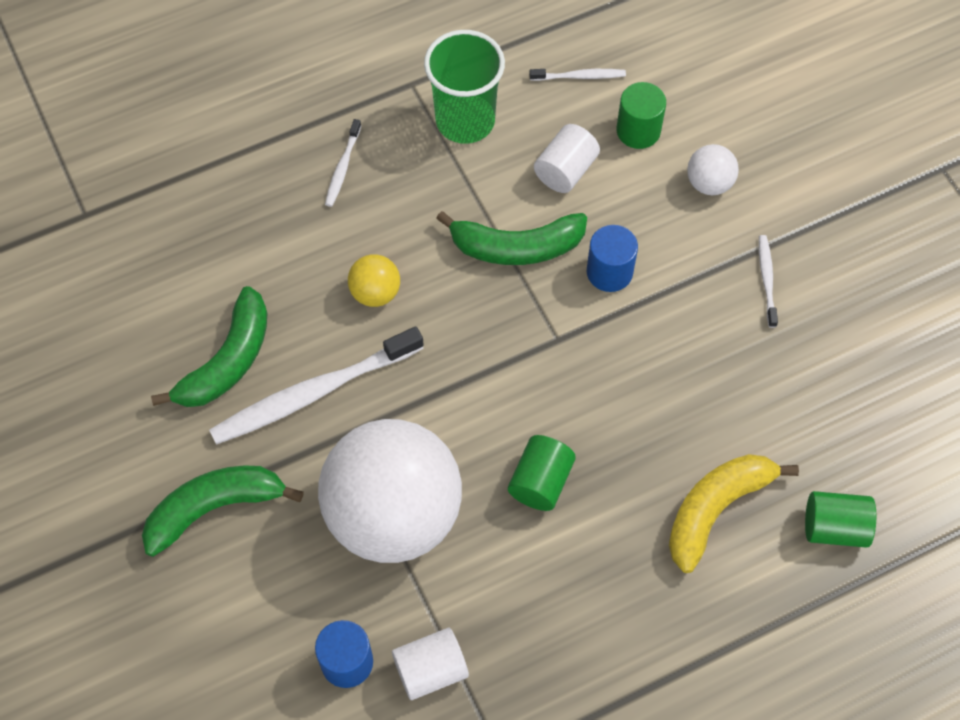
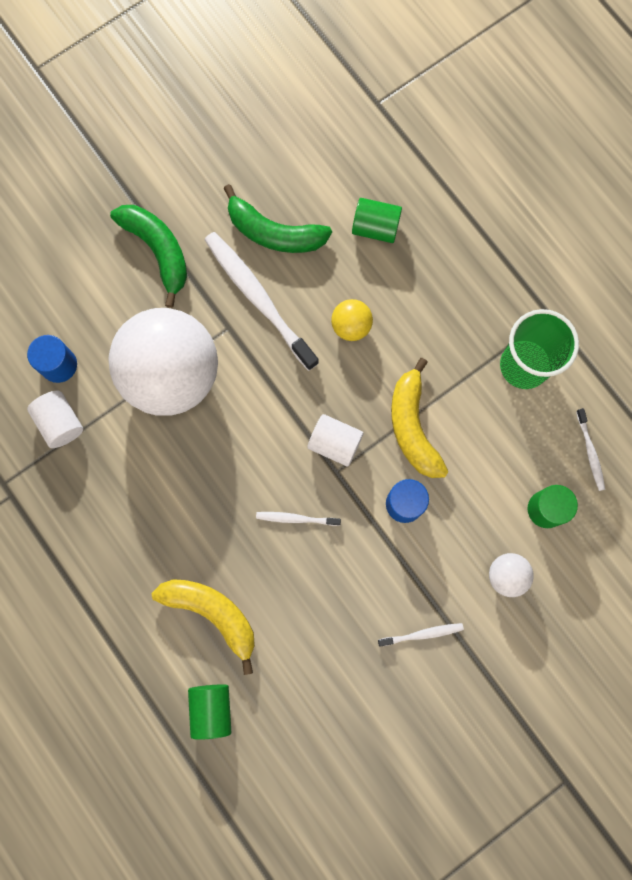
camera: 80 degrees right, 15 degrees up
white toothbrush [325,119,361,207] -> white toothbrush moved to [256,512,341,526]
green banana [436,211,587,265] -> yellow banana [391,358,448,478]
green cylinder [508,435,576,511] -> green cylinder moved to [352,198,402,243]
white cylinder [534,124,600,193] -> white cylinder moved to [307,414,364,467]

